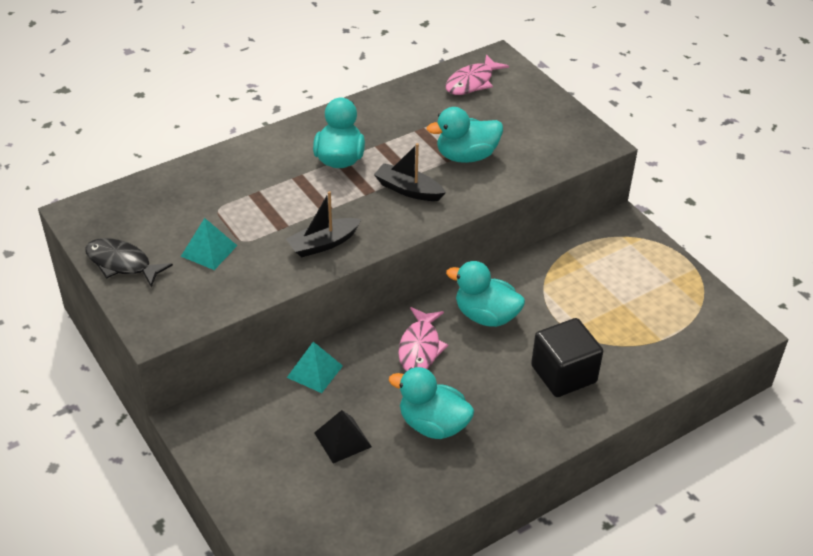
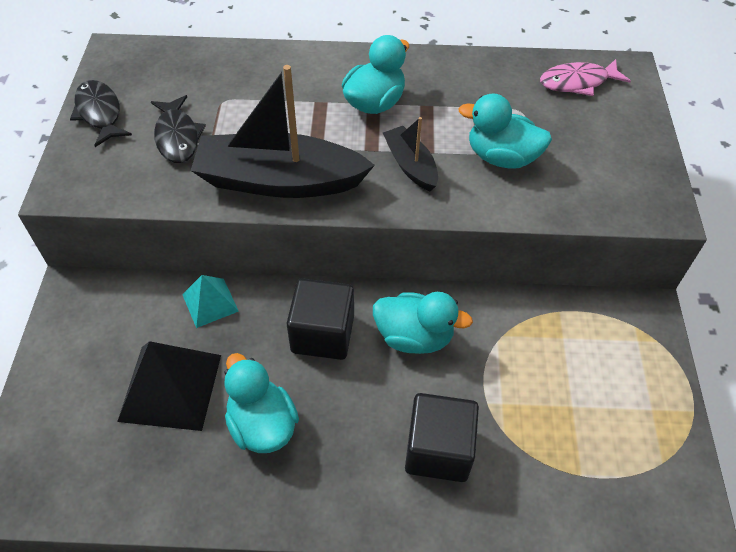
camera: 35 degrees right, 10 degrees up
turquoise pyramid [181,218,237,270] -> black fish [151,95,206,163]
black boat [286,191,361,258] -> black boat [191,65,375,198], size x1.97
black pyramid [314,410,372,463] -> black pyramid [117,341,221,431], size x1.76
pink fish [398,307,448,371] -> black cube [287,278,354,360]
turquoise duck [446,261,525,327] -> turquoise duck turned 135 degrees clockwise [373,292,473,354]

